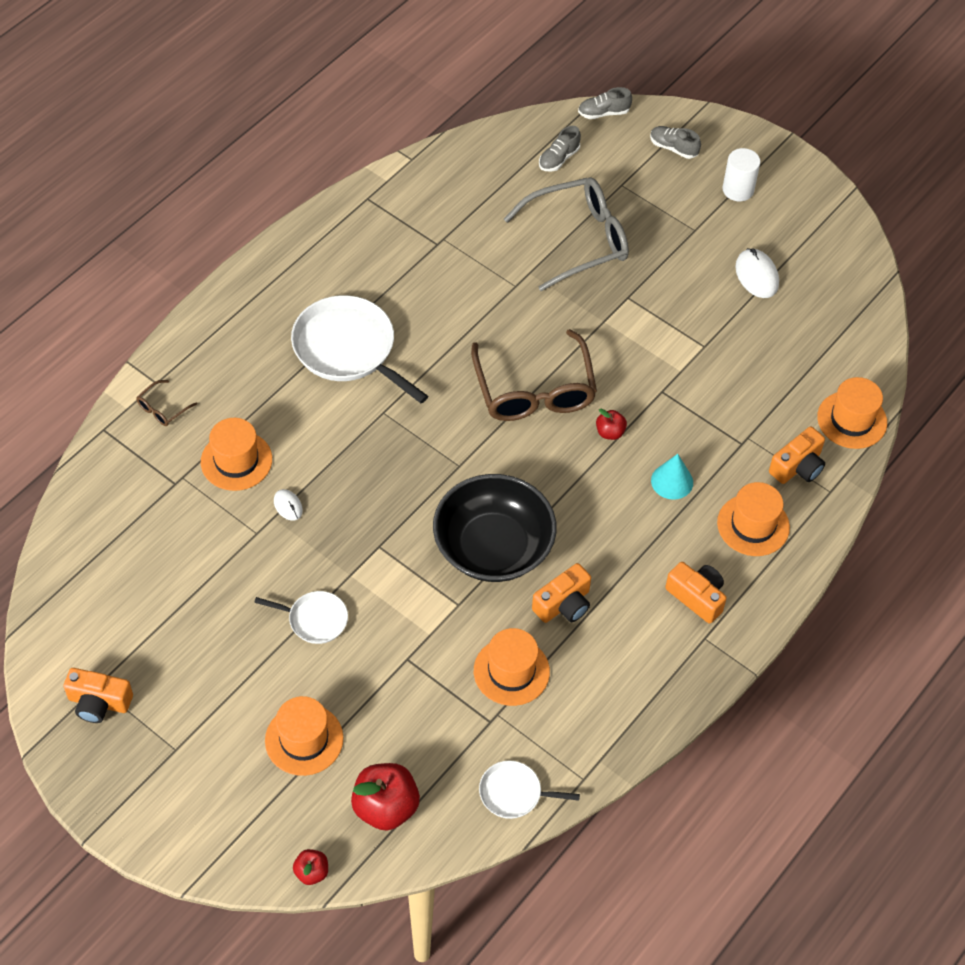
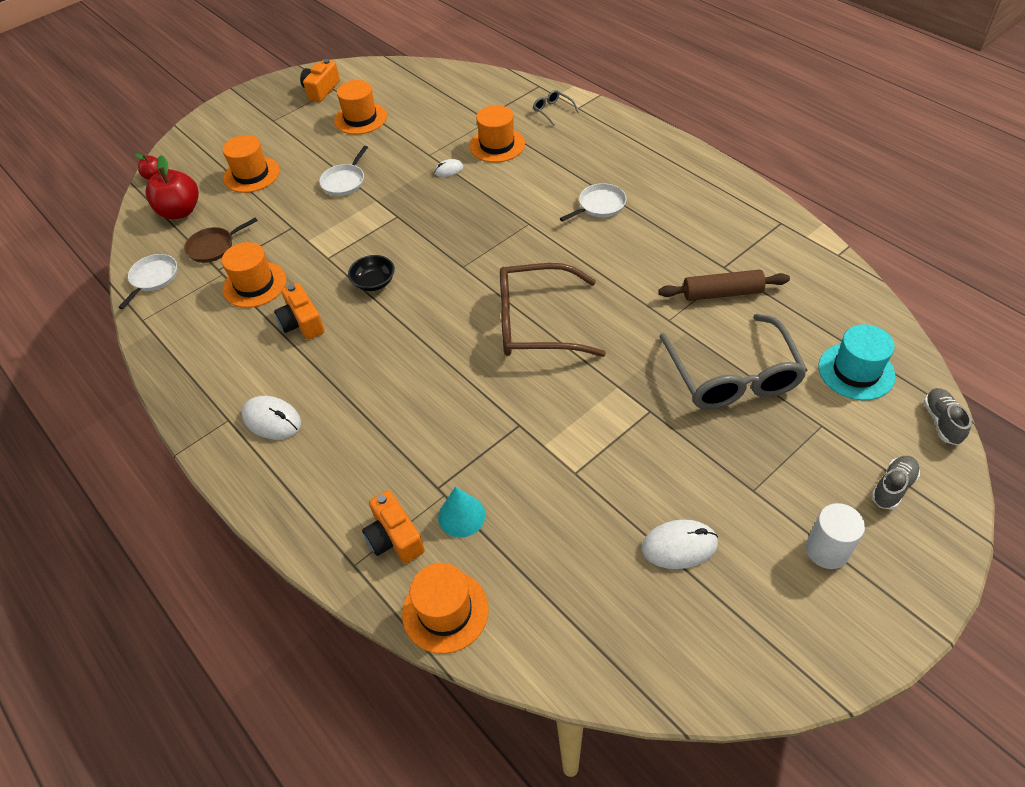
camera: 105 degrees right, 5 degrees down
brown glasses [136,380,197,426] -> grey glasses [533,90,579,126]
white pan [291,295,428,403] -> white pan [560,183,627,222], size x0.52
black bowl [433,474,557,582] -> black bowl [348,255,395,291], size x0.43
grey shoe [539,126,581,172] -> turquoise hat [819,324,896,400]
red apple [596,409,627,440] -> none
turquoise cone [651,454,693,500] -> turquoise cone moved to [438,486,486,537]
orange camera [665,562,727,623] -> white mouse [242,396,301,439]
orange hat [717,482,790,556] -> orange hat moved to [334,80,387,135]
none -> brown pan [184,217,258,263]
none -> brown rolling pin [658,270,790,301]

